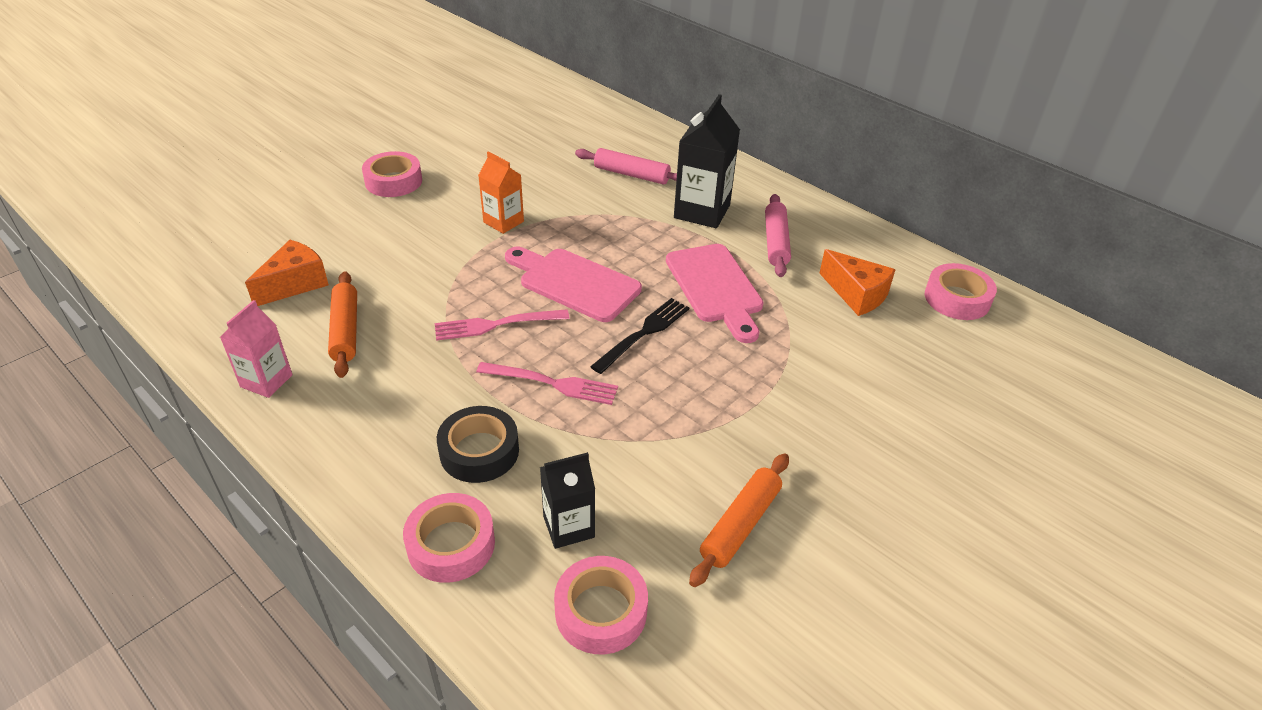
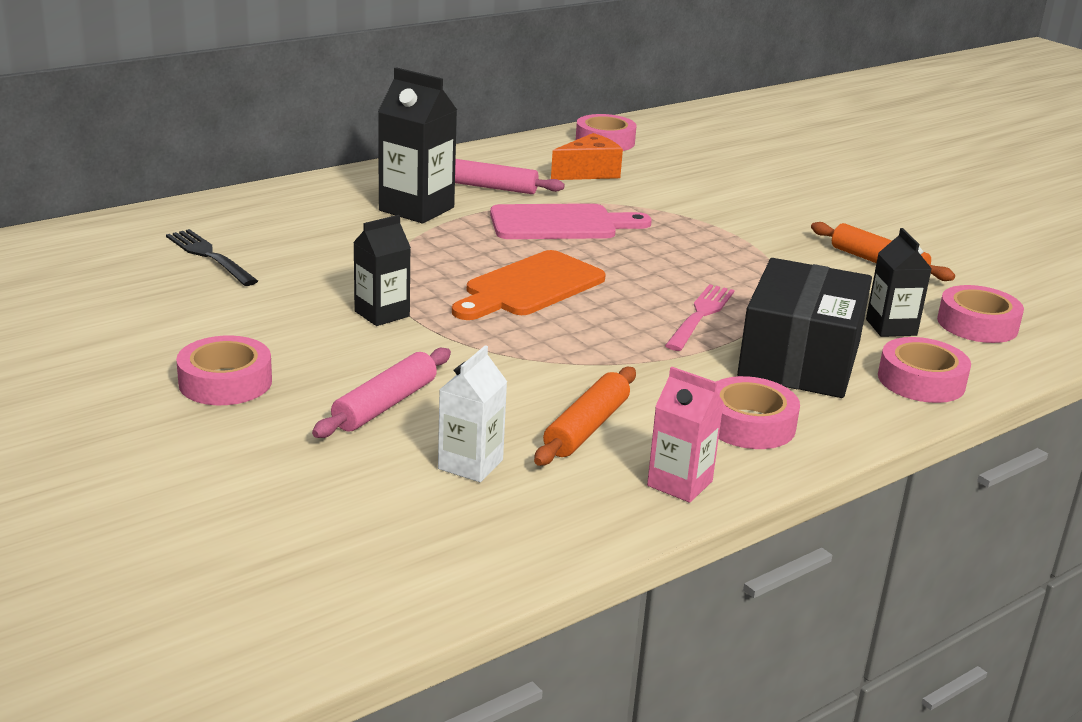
camera: 80 degrees left, 15 degrees down
orange cheese [245,240,329,306] -> white carton [438,345,507,482]
orange rolling pin [328,271,357,378] -> orange rolling pin turned 60 degrees counterclockwise [534,367,636,466]
pink fork [435,309,569,341] -> none
black tape [437,406,519,483] -> black box [737,258,872,398]
orange carton [478,151,524,234] -> black carton [353,215,411,326]
pink cutting board [505,247,642,322] -> orange cutting board [452,250,606,320]
pink rolling pin [575,148,677,185] -> pink rolling pin moved to [312,348,451,438]
black fork [590,298,689,374] -> black fork moved to [166,229,258,286]
none -> pink tape [716,376,800,449]

